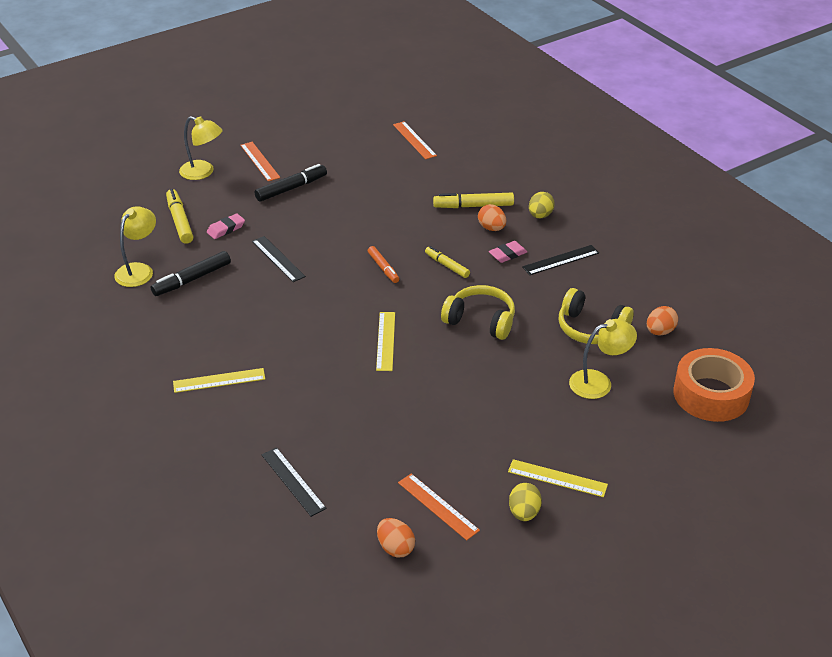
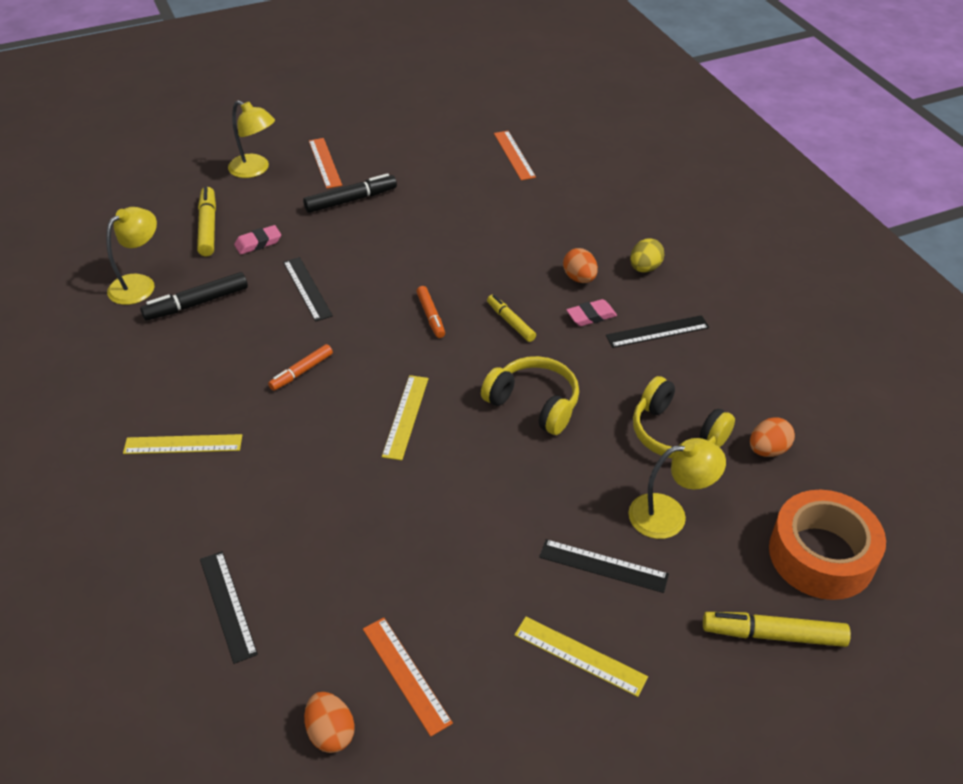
camera: 10 degrees right, 5 degrees up
yellow marker [433,193,514,208] -> yellow marker moved to [703,612,851,647]
yellow egg [509,483,542,521] -> none
none -> orange marker [268,344,333,391]
none -> black ruler [539,539,669,593]

